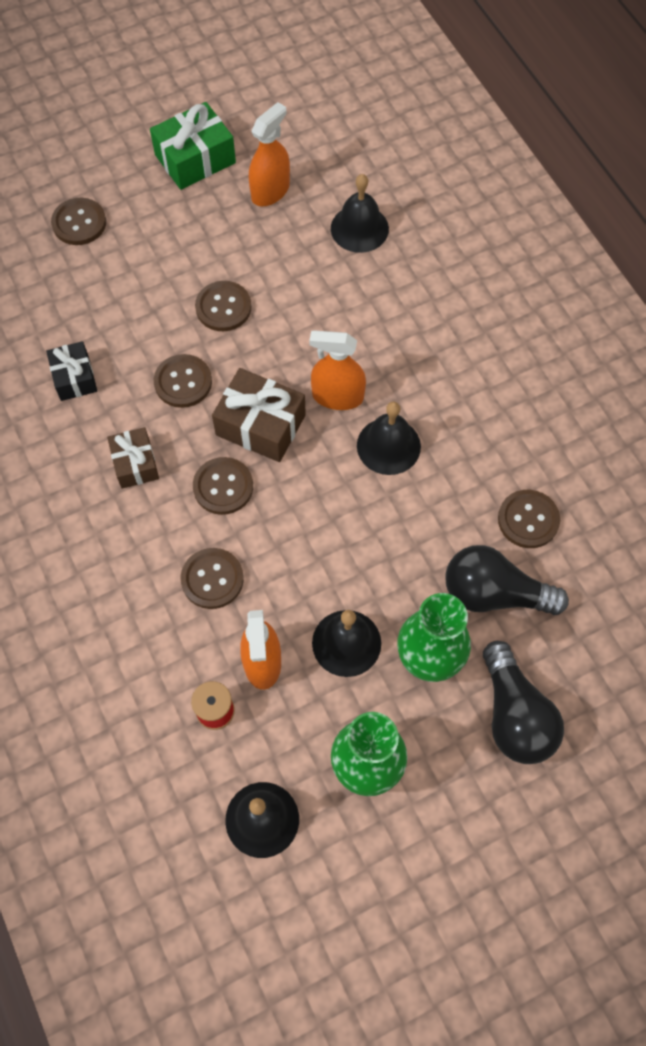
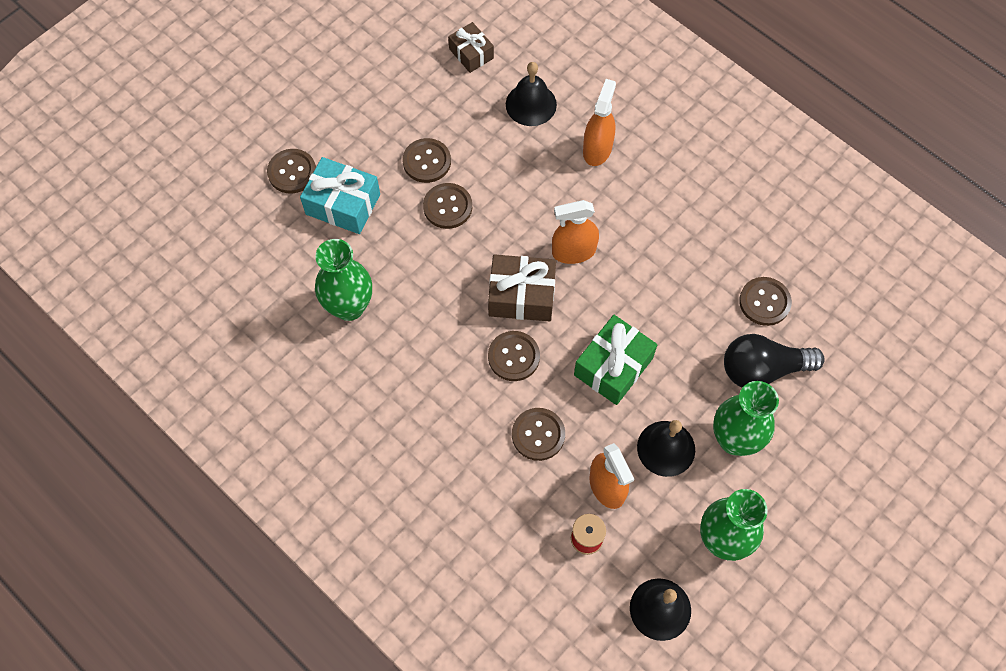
camera: 20 degrees left, 0 degrees up
black gift [46,341,97,401] -> green vase [315,239,372,321]
brown gift [107,427,159,489] -> brown gift moved to [448,22,494,73]
green gift [150,102,236,190] -> green gift moved to [574,315,657,405]
brown button [154,354,212,408] -> brown button moved to [403,138,451,183]
orange spray bottle [249,102,290,206] -> orange spray bottle moved to [583,79,616,166]
black bell [357,401,421,475] -> none
black light bulb [483,641,564,764] -> none
none -> turquoise gift [300,157,380,234]

